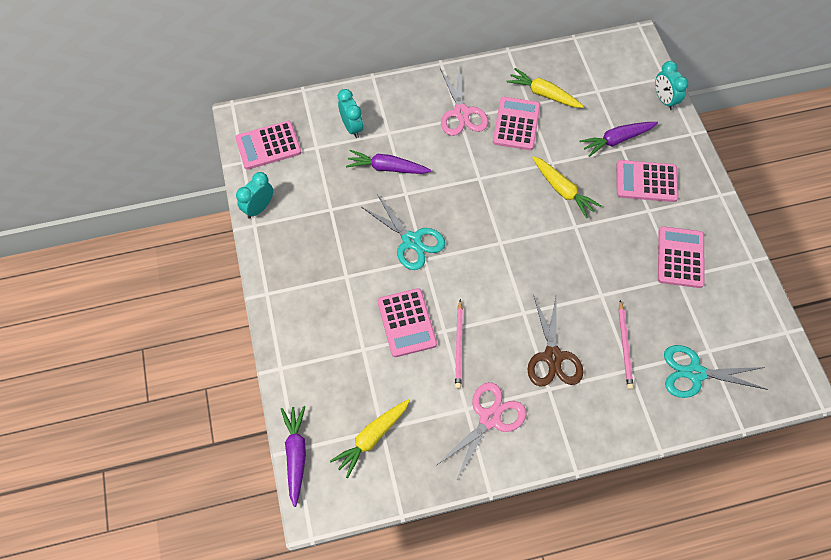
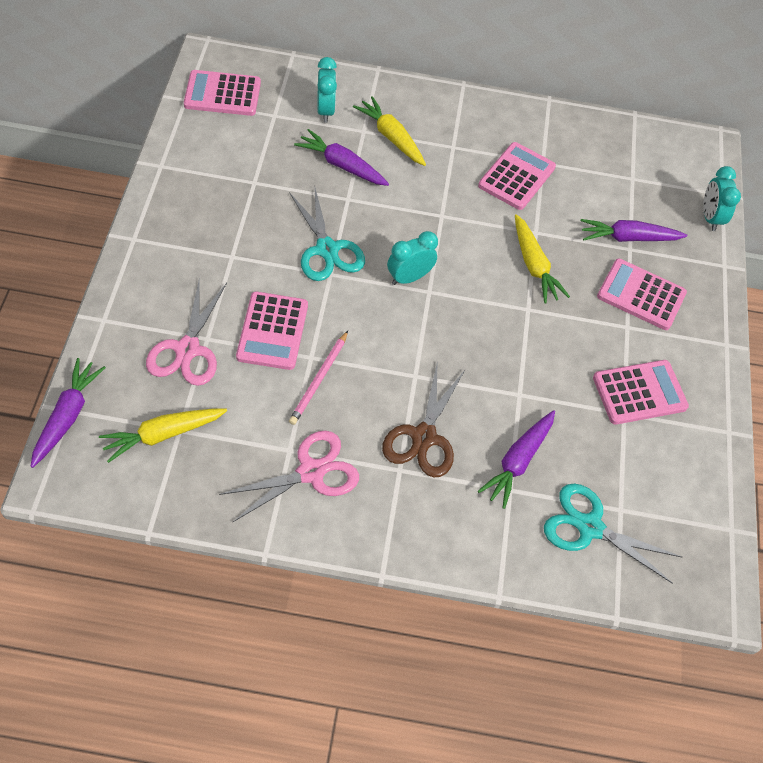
camera: 15 degrees right, 5 degrees down
turquoise clock [236,172,273,219] -> turquoise clock moved to [387,231,438,285]
pink scissors [440,66,488,136] -> pink scissors moved to [146,277,227,386]
yellow carrot [506,68,584,108] -> yellow carrot moved to [353,96,426,166]
pink pencil [618,300,634,390] -> purple carrot [478,410,555,509]
pink calculator [658,226,705,288] -> pink calculator turned 45 degrees clockwise [593,360,689,425]

